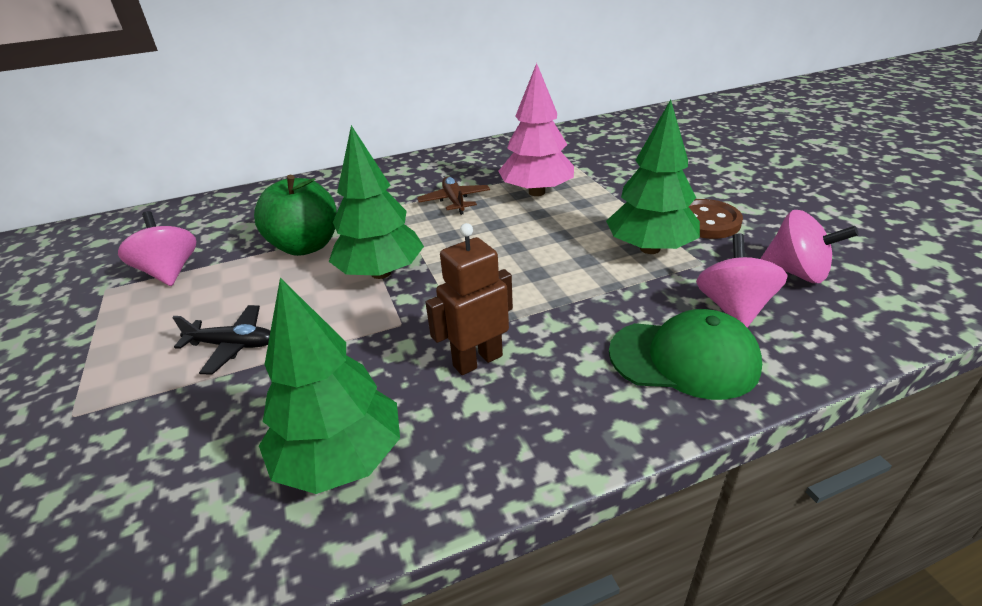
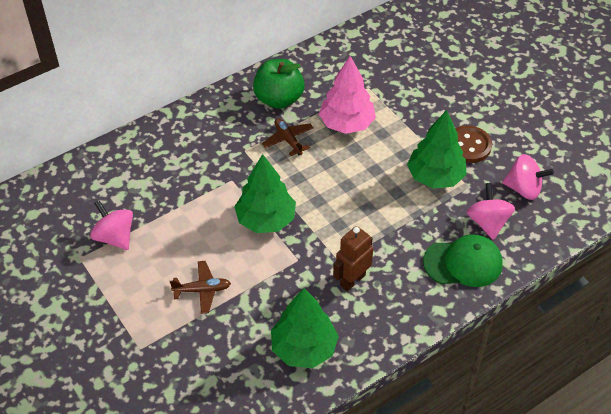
camera: 15 degrees left, 15 degrees up
black plane [172,305,270,375] -> brown plane [170,261,231,314]
green apple [254,175,337,256] -> green apple moved to [253,59,305,109]

